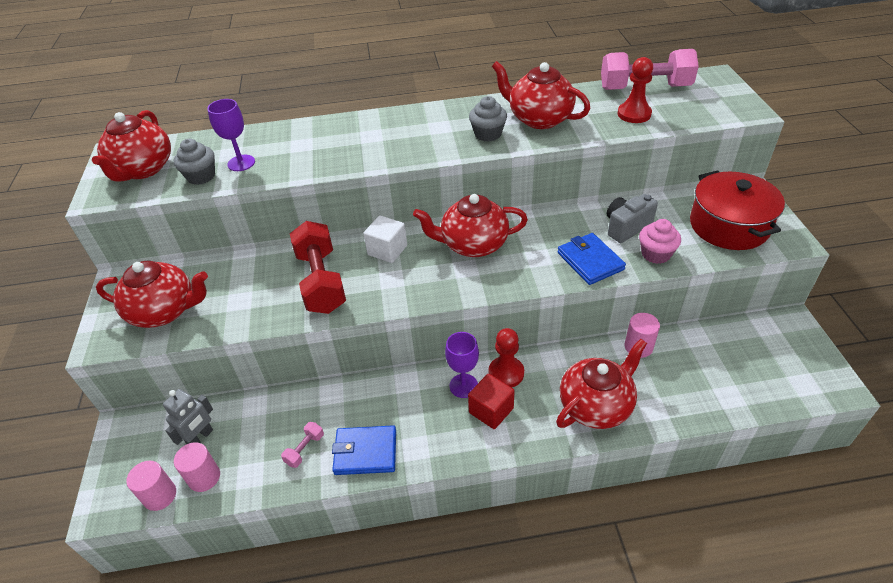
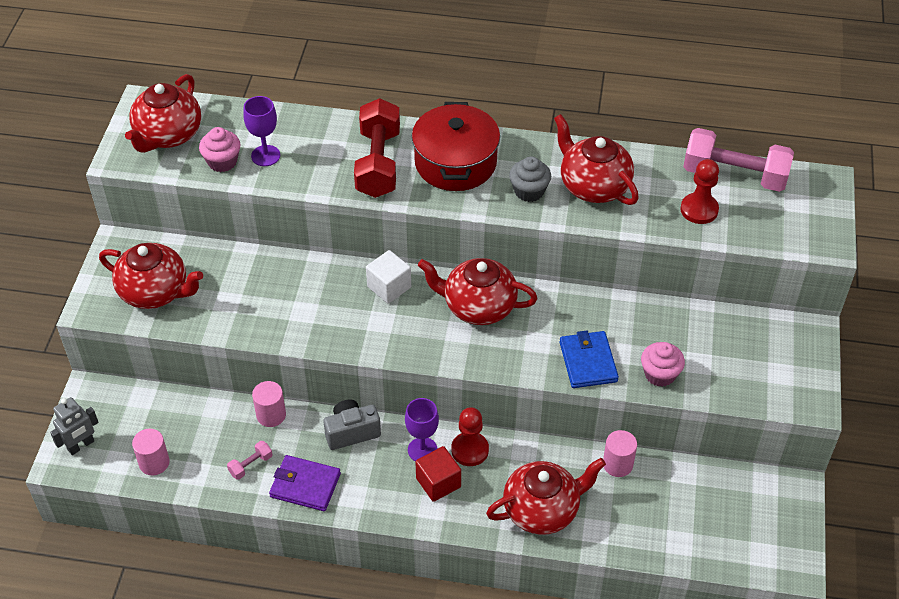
camera: 15 degrees right, 5 degrees up
pink cylinder [126,461,176,511] -> pink cylinder moved to [252,381,286,427]
grey robot [163,389,213,445] -> grey robot moved to [50,397,98,455]
grey cupcake [174,139,215,185] -> pink cupcake [199,127,240,172]
red dumbbell [290,221,346,314] -> red dumbbell moved to [354,98,400,198]
blue wallet [332,425,396,475] -> purple wallet [269,455,341,511]
grey camera [607,194,658,243] -> grey camera moved to [323,399,381,450]
red pot [690,170,785,250] -> red pot moved to [412,102,500,191]

